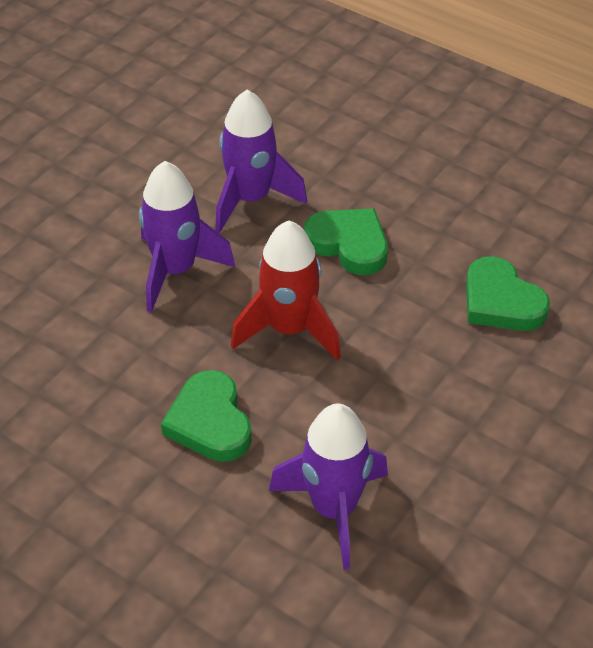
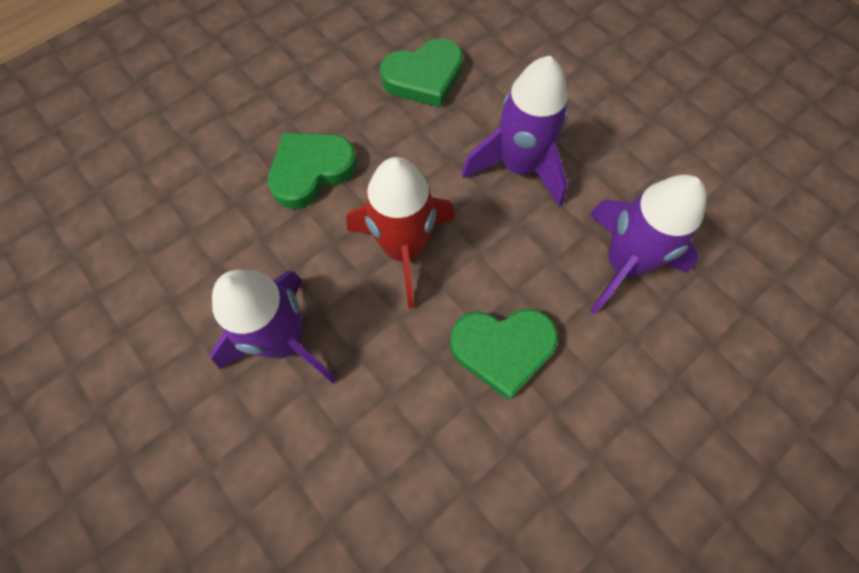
camera: 75 degrees left, 20 degrees up
purple rocket [215,90,307,233] -> purple rocket moved to [462,56,568,207]

